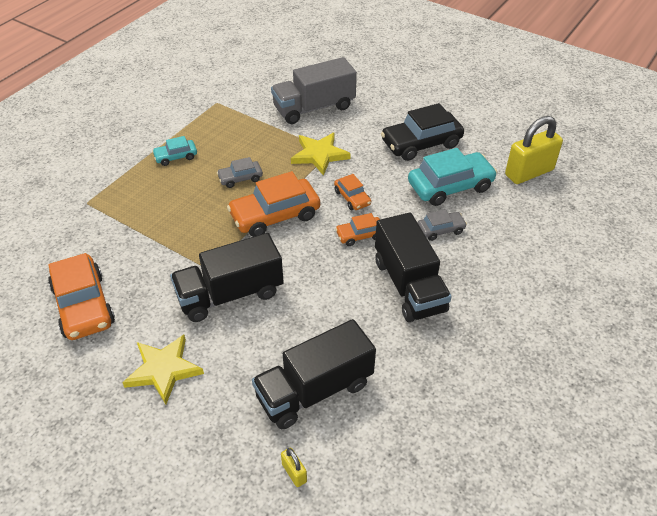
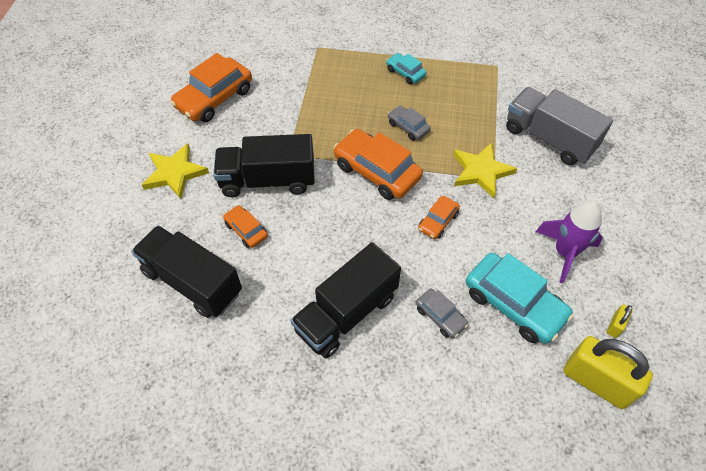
camera: 65 degrees right, 10 degrees up
black truck [170,233,284,322] -> black truck turned 45 degrees counterclockwise [213,134,315,197]
yellow padlock [281,448,307,487] -> yellow padlock moved to [607,304,633,338]
orange car [335,213,380,246] -> orange car moved to [223,205,268,248]
black car [381,103,464,161] -> purple rocket [536,201,603,283]

